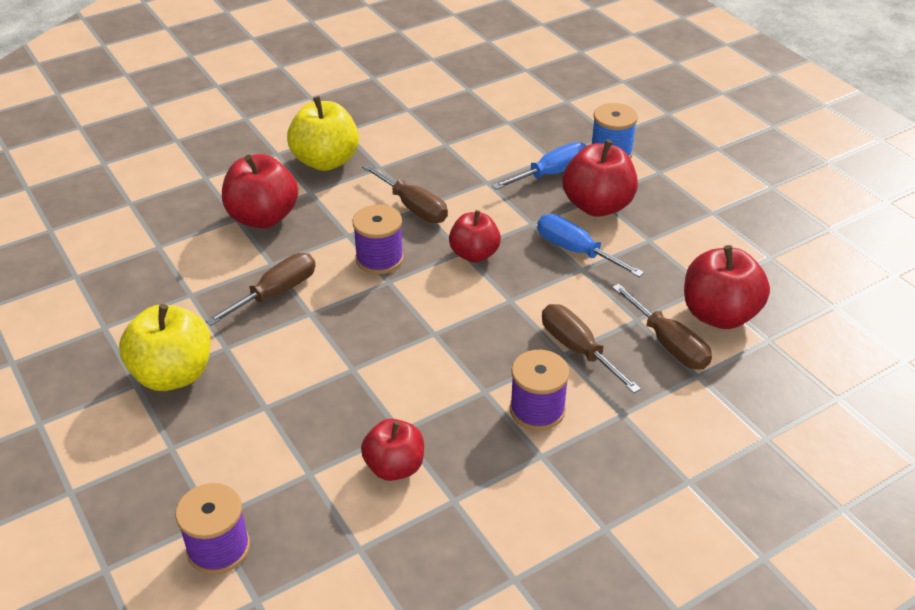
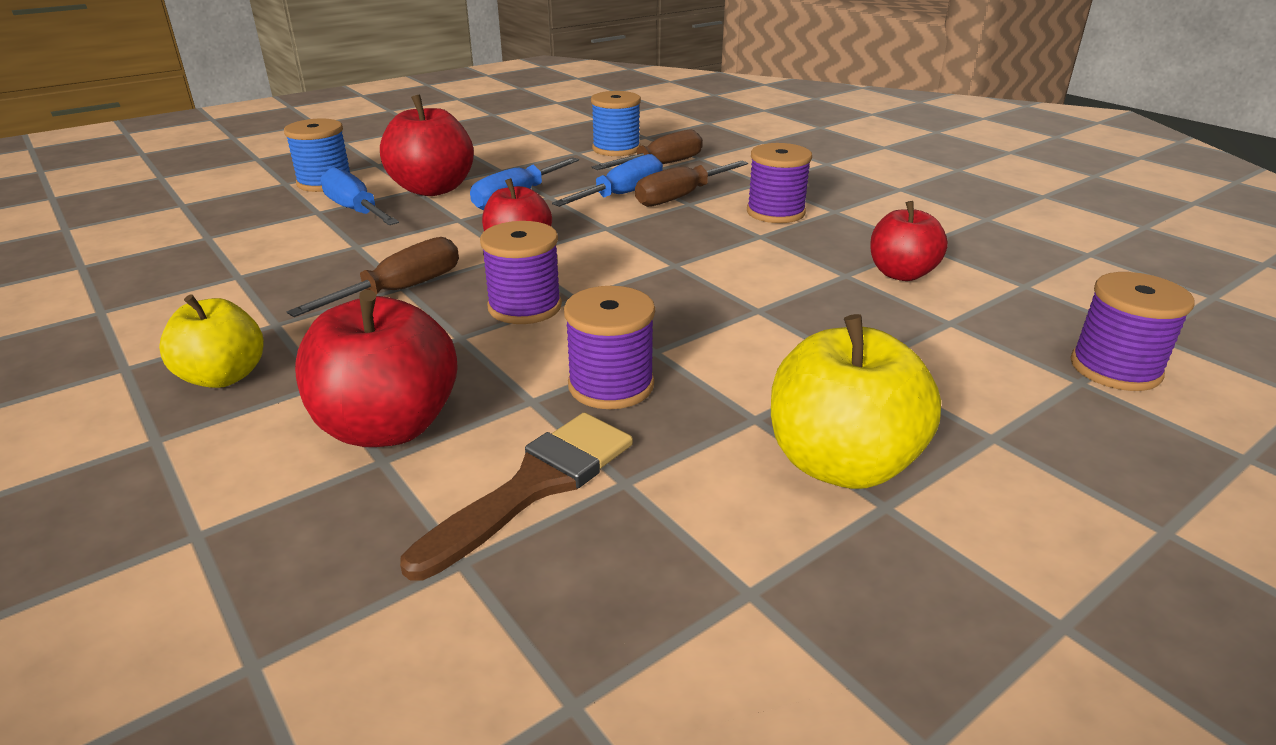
camera: 95 degrees left, 10 degrees down
brown screwdriver [206,253,316,326] -> purple spool [564,286,655,409]
yellow apple [287,96,359,171] -> yellow apple [159,294,264,388], size x0.66
red apple [684,245,770,329] -> blue spool [591,91,641,156]
none -> brown brush [400,412,633,581]
none -> blue screwdriver [552,154,663,207]

